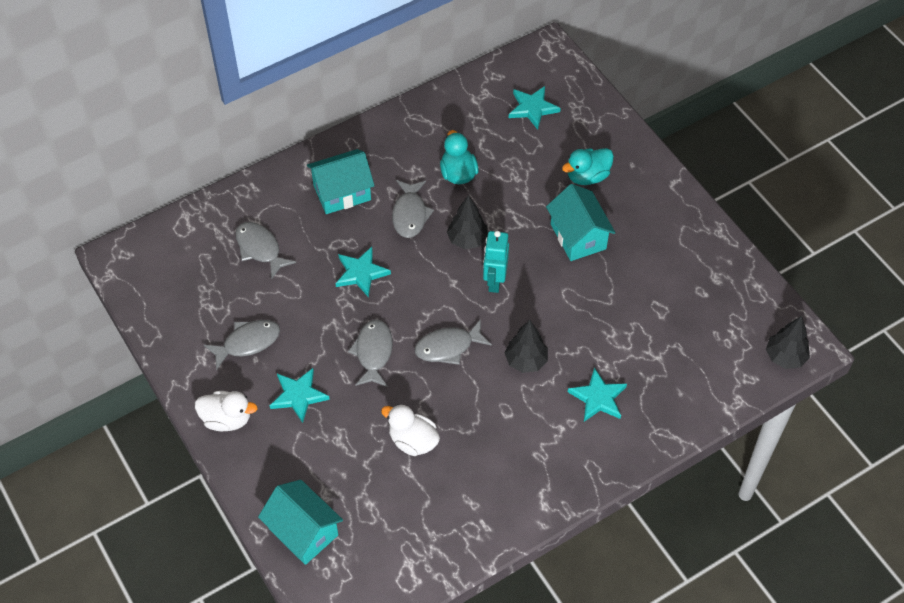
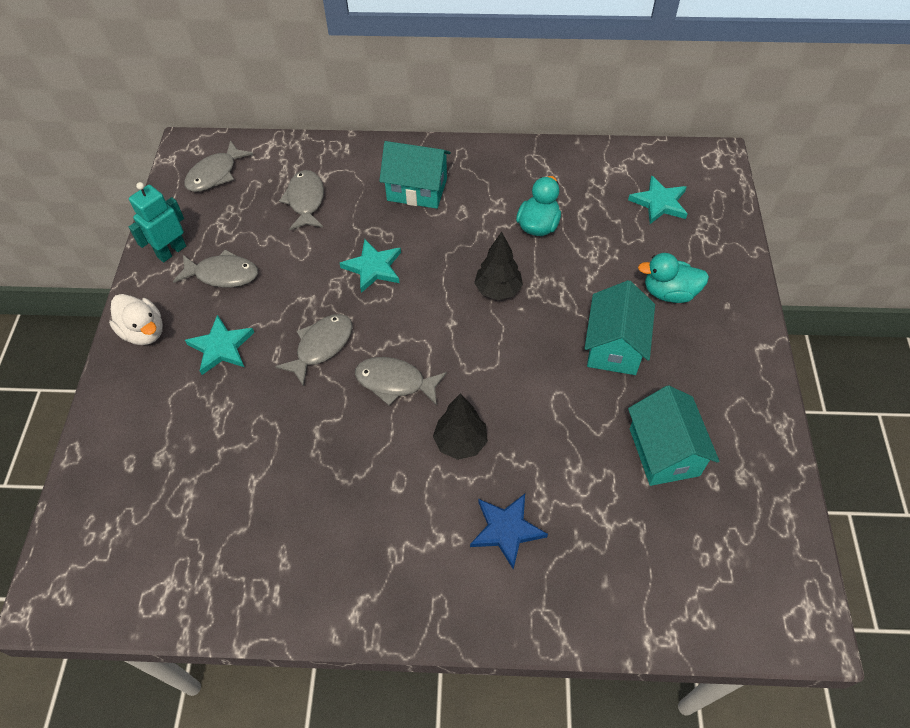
camera: 35 degrees right, 0 degrees up
turquoise house [258,480,343,565] -> turquoise house moved to [628,385,719,486]
white duck [381,404,440,456] -> none
grey fish [392,180,434,238] -> grey fish moved to [184,140,253,192]
turquoise robot [483,231,509,293] -> turquoise robot moved to [129,182,186,263]
turquoise star [568,367,627,422] -> blue star [470,494,548,570]
black tree [766,316,810,369] -> none

